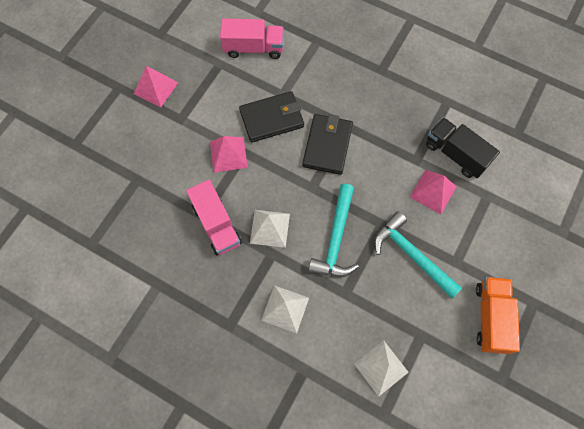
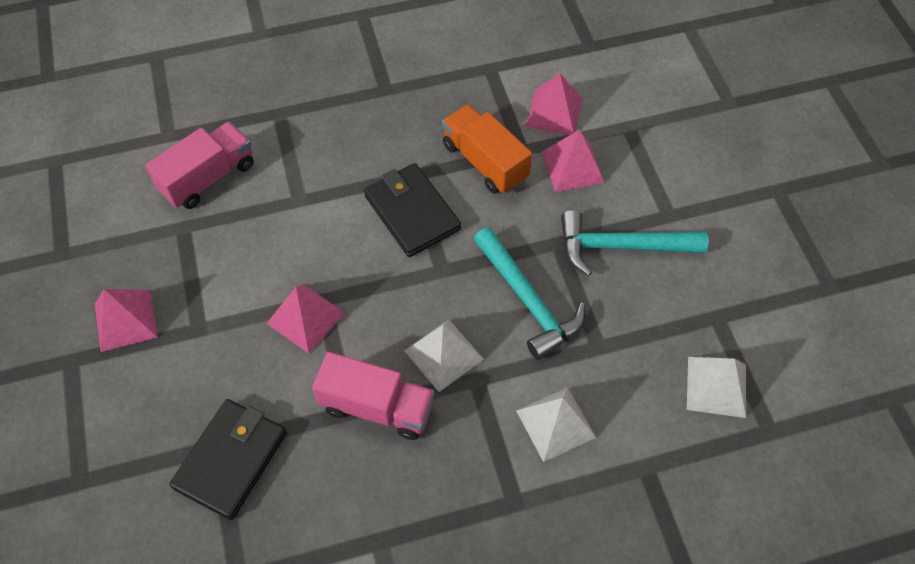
camera: 45 degrees left, 10 degrees down
black wallet [239,91,304,143] -> black wallet moved to [169,399,287,520]
black truck [426,117,500,178] -> pink pyramid [525,73,583,135]
orange truck [476,277,520,354] -> orange truck moved to [442,104,532,194]

